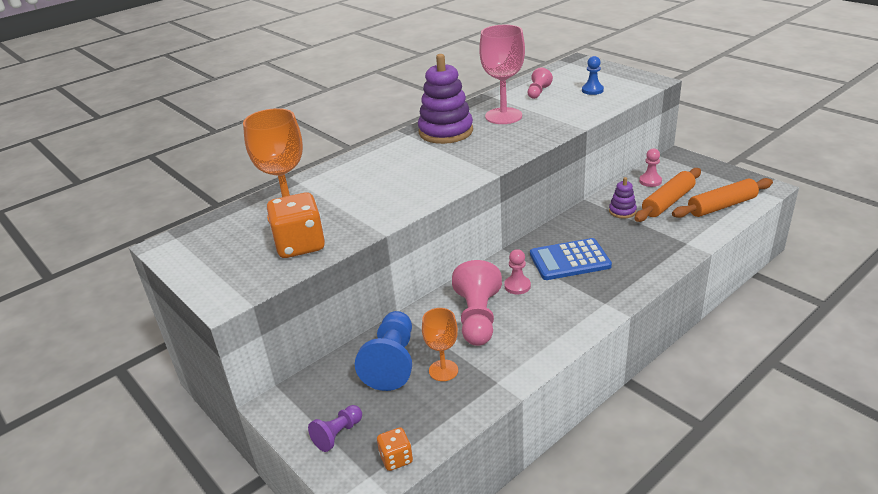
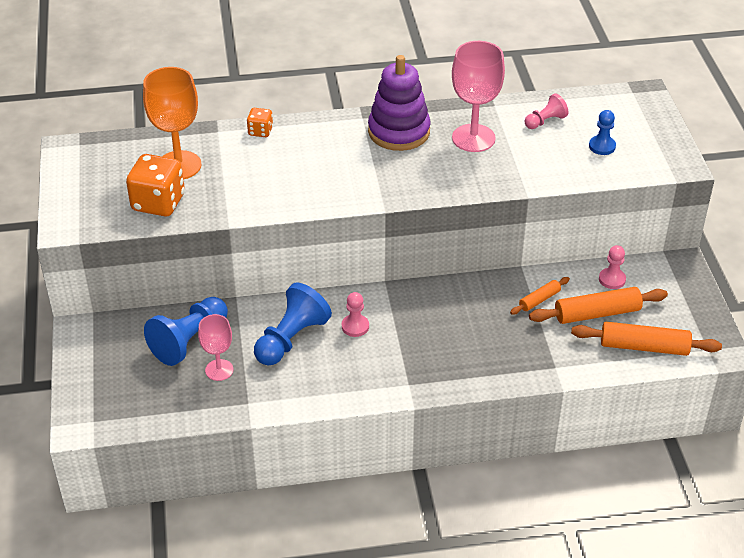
camera: 30 degrees right, 10 degrees up
purple pawn [308,405,362,452] -> none
orange dice [377,427,413,471] -> orange dice moved to [247,108,273,137]
orange goblet [422,308,458,381] -> pink goblet [198,314,233,381]
pink pawn [452,260,502,346] -> blue pawn [254,282,332,365]
blue calculator [530,238,612,280] -> none
purple stacking toy [609,177,637,219] -> orange rolling pin [510,277,570,315]

